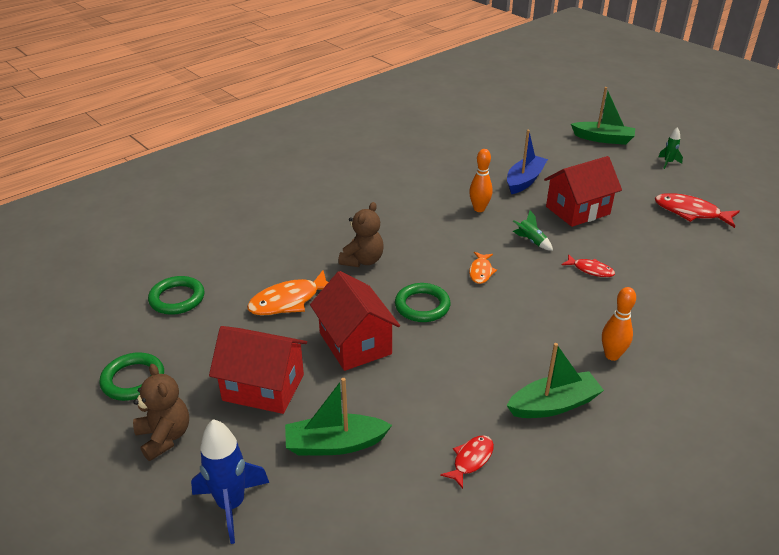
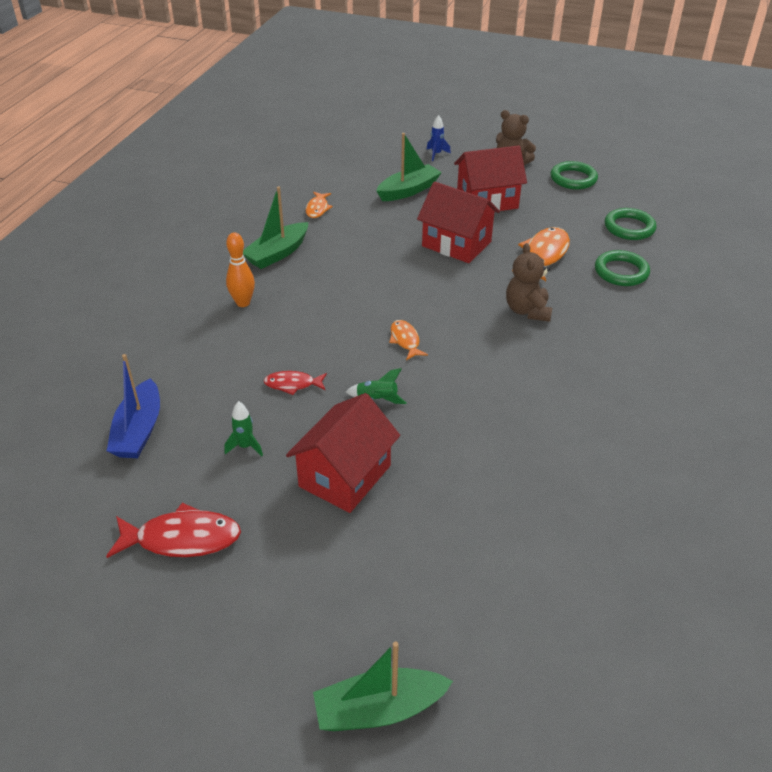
camera: 150 degrees right, 5 degrees up
blue rocket [191,419,269,544] -> blue rocket [426,115,451,161], size x0.54
green ring [395,283,450,322] -> green ring moved to [595,250,650,286]
red fish [440,435,494,489] -> orange fish [306,192,333,218]
orange bowling pin [469,149,493,212] -> none
blue boat [507,130,548,194] -> blue boat moved to [107,354,160,458]
green rocket [659,127,683,169] -> green rocket moved to [224,401,263,456]

